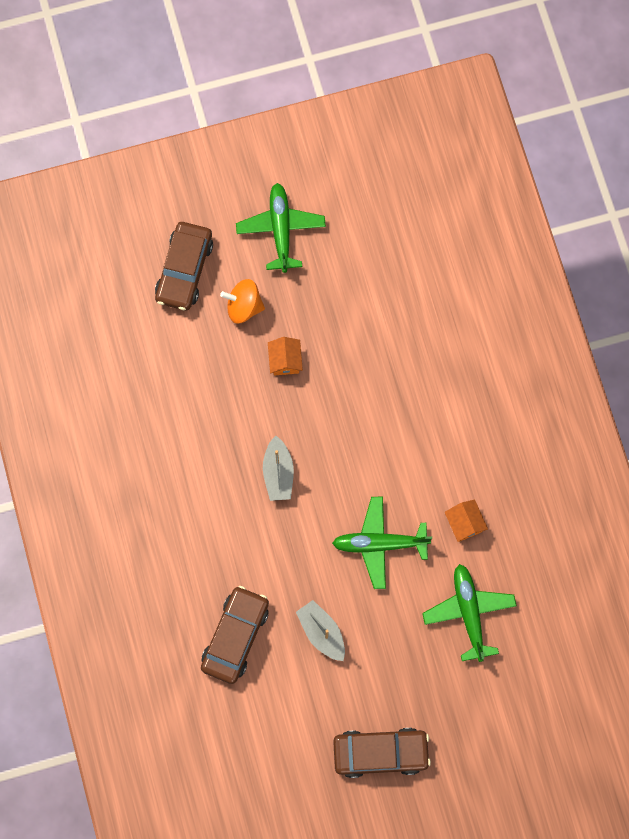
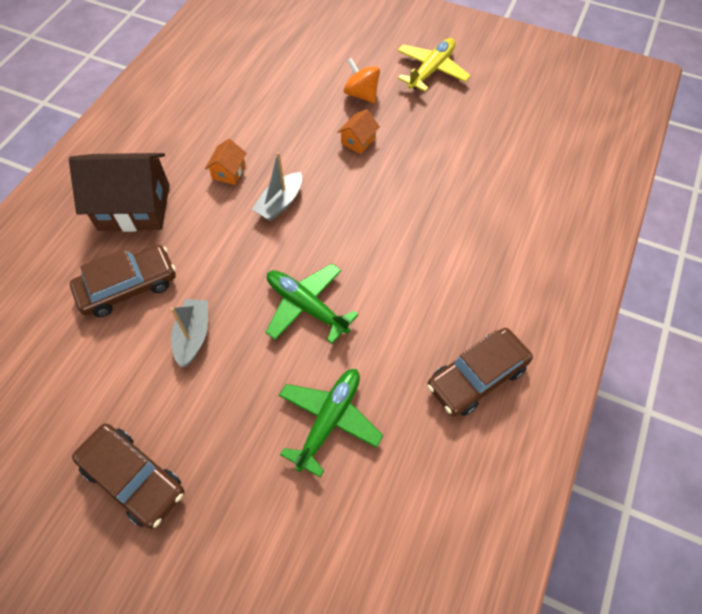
camera: 40 degrees right, 15 degrees down
brown car [155,222,213,310] -> brown car moved to [427,328,533,417]
green plane [236,183,326,273] -> yellow plane [397,38,470,92]
orange house [445,499,488,542] -> orange house moved to [205,139,247,185]
none -> brown house [69,153,170,232]

